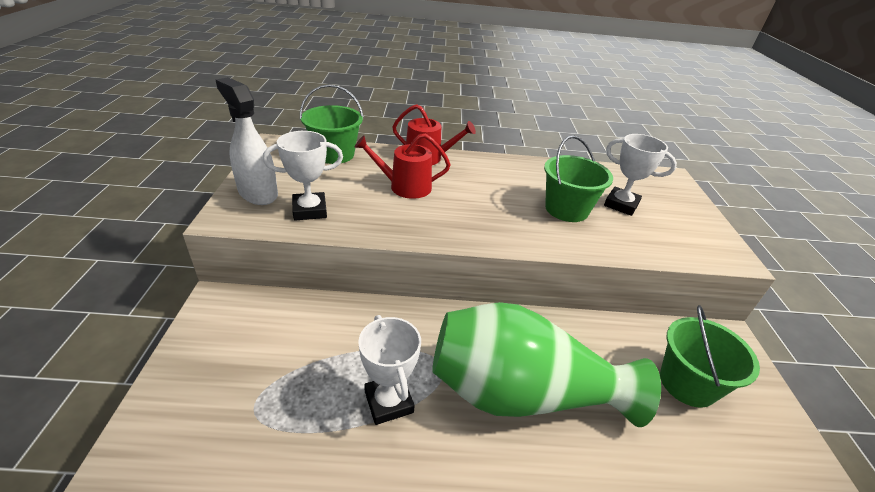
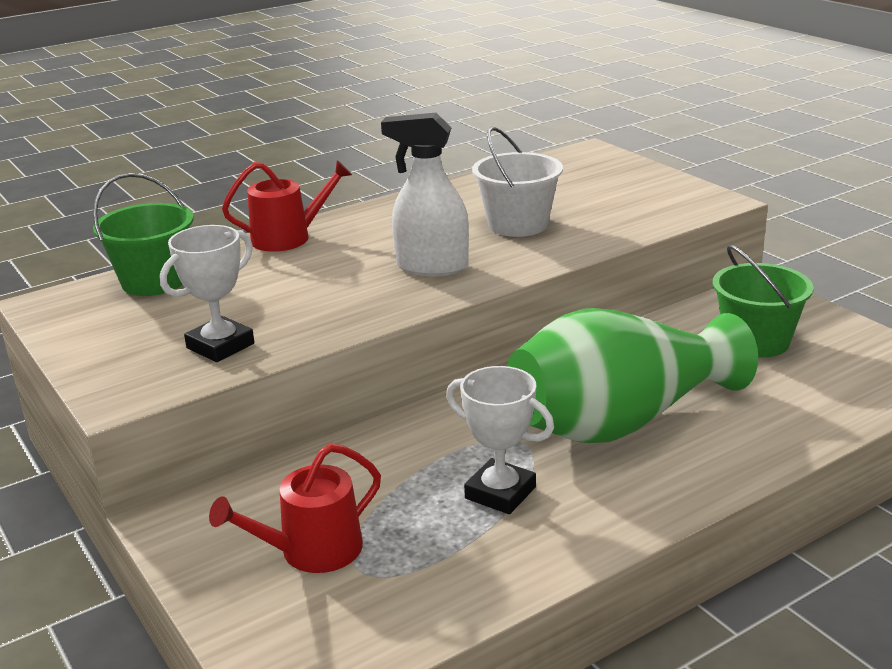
camera: 30 degrees left, 10 degrees down
white spray bottle [216,77,278,205] -> white spray bottle moved to [381,113,469,276]
red watering can [354,134,451,199] -> red watering can moved to [209,443,381,573]
green bucket [544,135,613,222] -> white bucket [472,127,563,237]
white trophy [604,134,677,216] -> none

